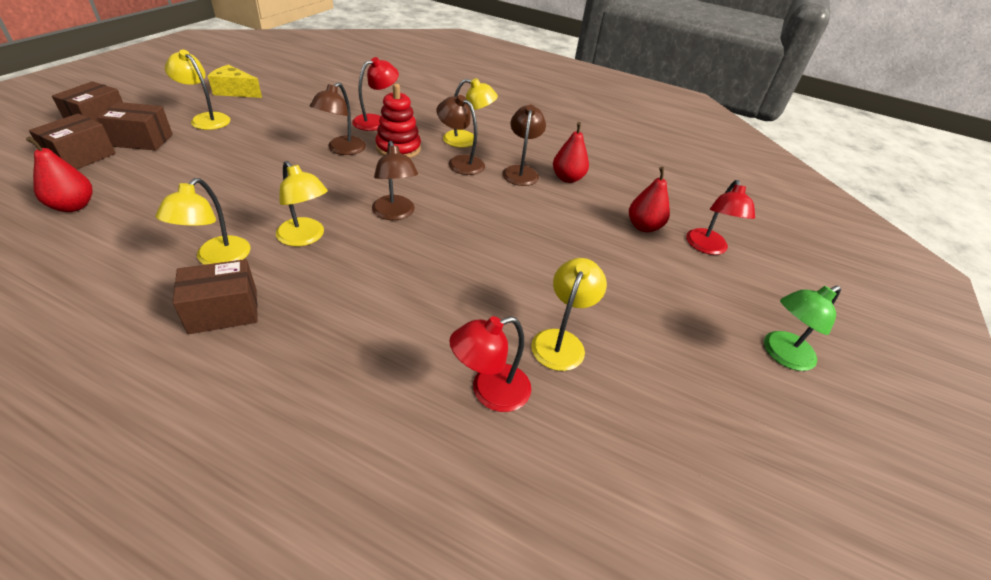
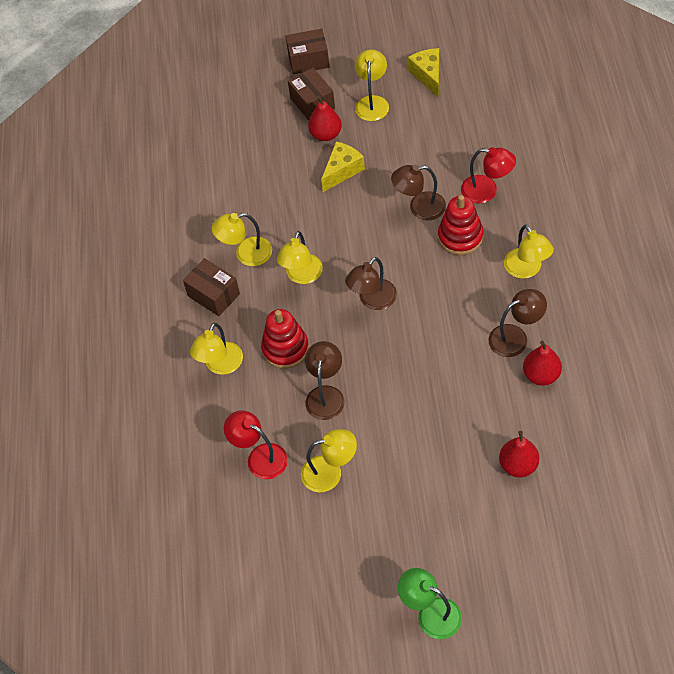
camera: 70 degrees right, 15 degrees up
red pear [26,136,92,212] -> red pear moved to [308,95,342,141]
brown box [29,114,116,169] -> none
brown lamp [436,95,485,175] -> brown lamp moved to [305,341,345,420]
red lamp [686,180,755,255] -> none
none -> yellow lamp [190,323,243,375]
none -> red stacking toy [261,309,309,369]
none -> yellow cheese [321,141,365,192]

